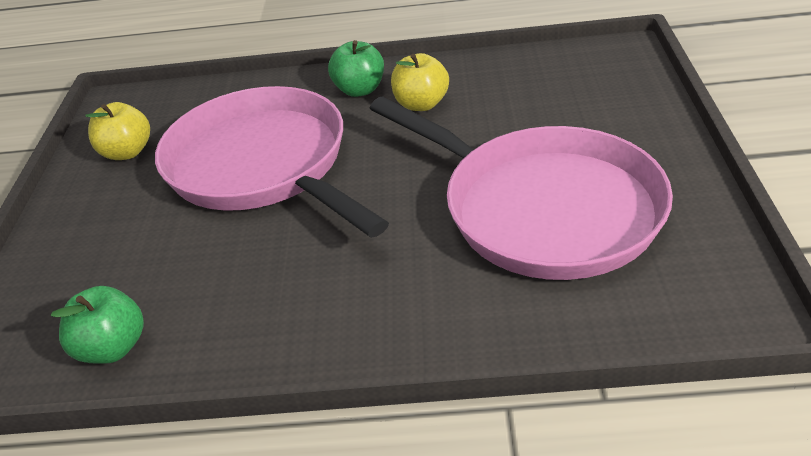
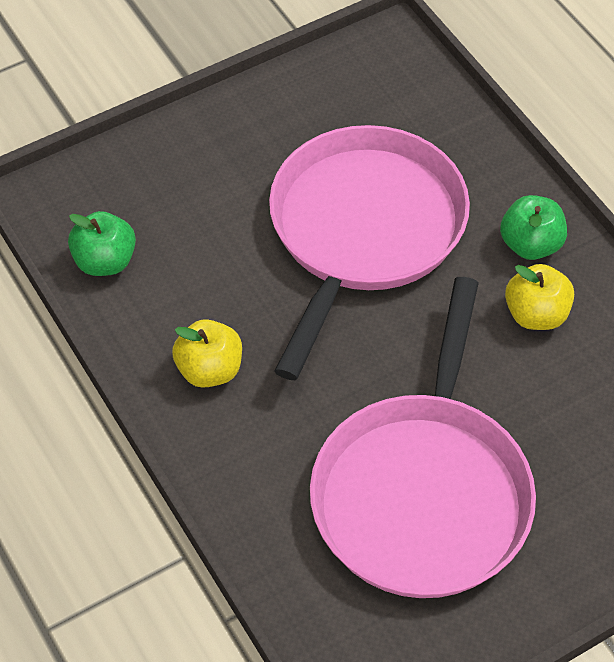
camera: 55 degrees right, 15 degrees up
yellow apple [85,102,150,160] -> yellow apple moved to [172,319,242,388]

